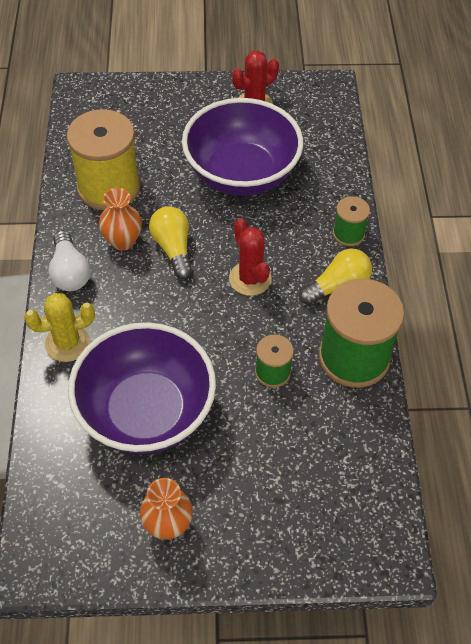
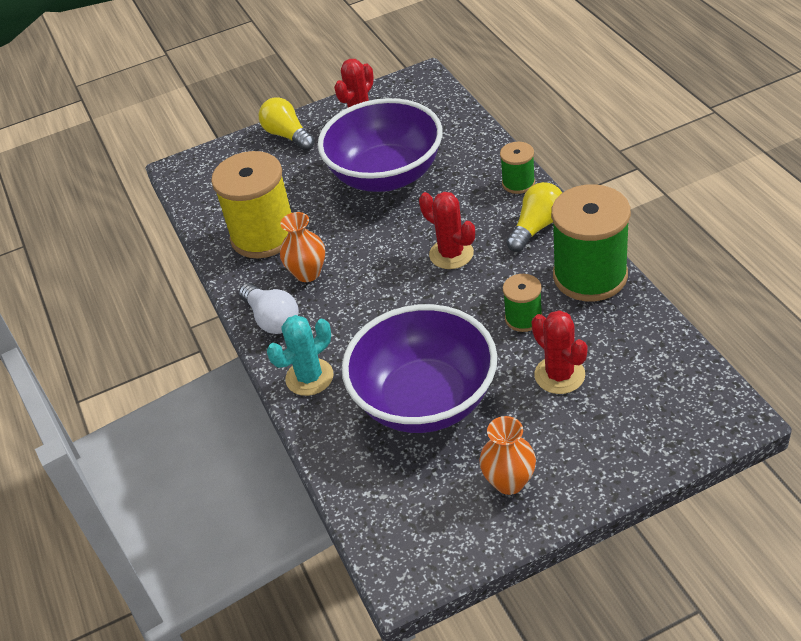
camera: 15 degrees left, 10 degrees down
yellow cactus [24,293,95,362] -> turquoise cactus [267,315,333,396]
yellow light bulb [149,206,192,279] -> yellow light bulb moved to [259,97,315,151]
none -> red cactus [532,310,588,394]

